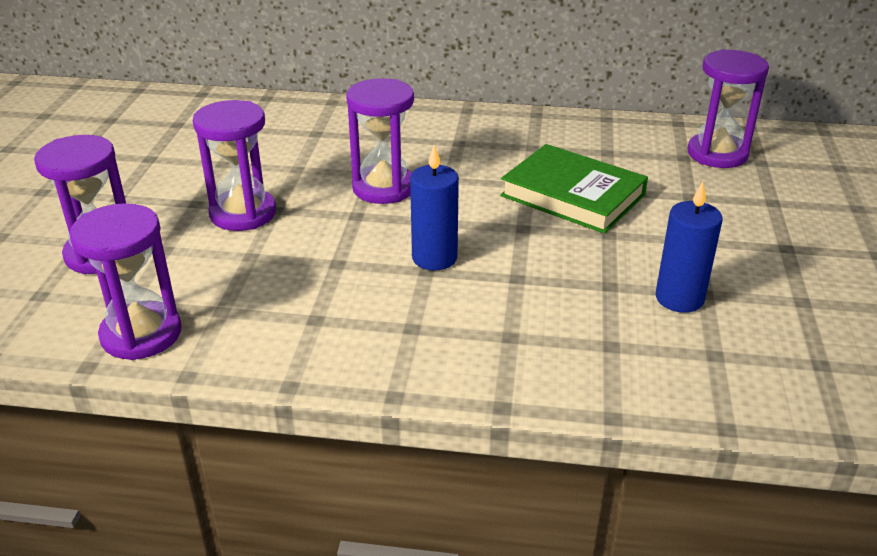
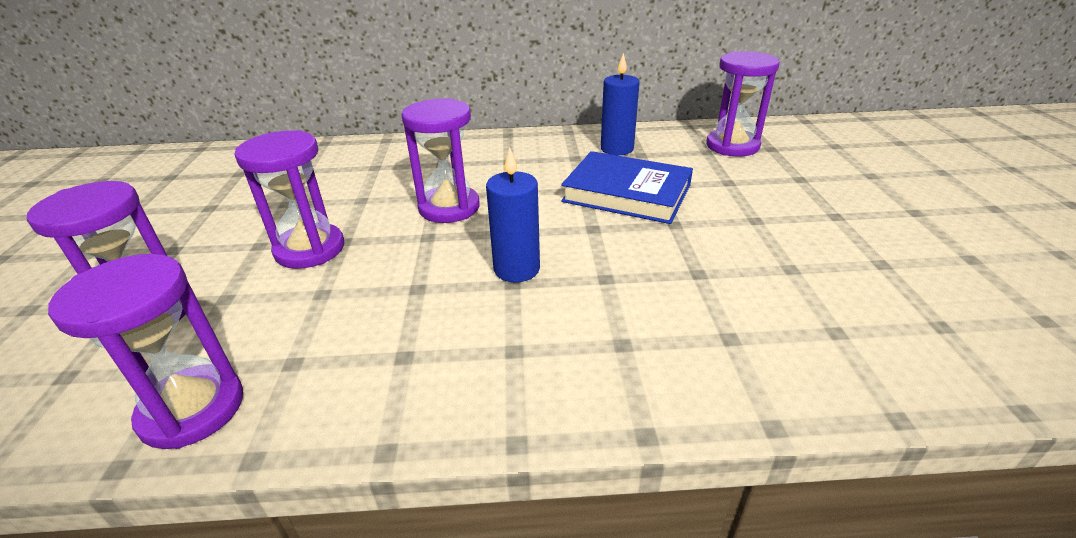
camera: 10 degrees left, 0 degrees up
green book [500,144,648,234] -> blue book [561,151,693,224]
blue candle [656,182,723,313] -> blue candle moved to [601,53,640,155]

